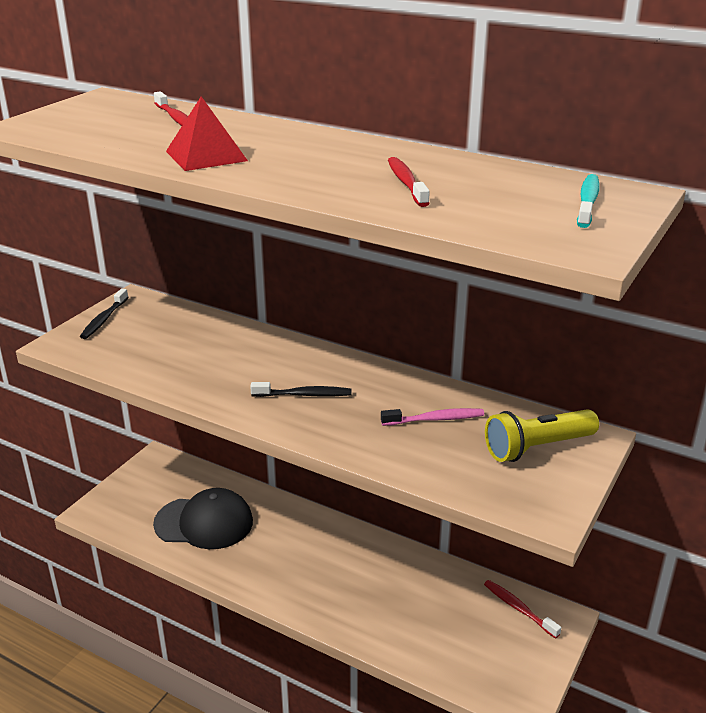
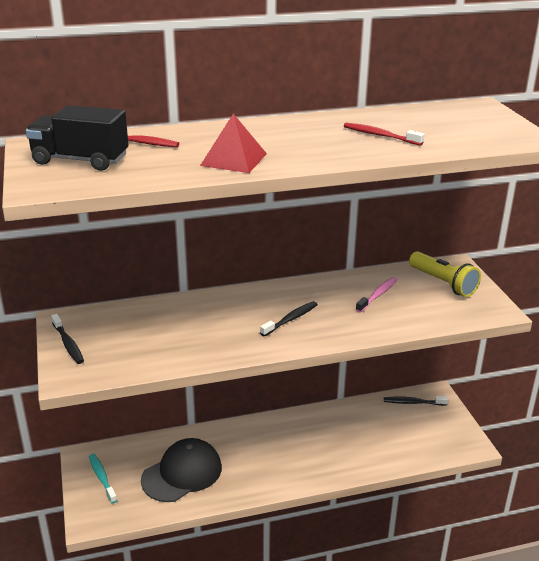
camera: 45 degrees left, 0 degrees up
red toothbrush [484,580,562,639] -> black toothbrush [384,396,448,406]
yellow flashlight [485,409,599,462] -> yellow flashlight turned 60 degrees counterclockwise [409,251,481,297]
turquoise toothbrush [577,174,600,228] -> turquoise toothbrush moved to [89,454,117,503]
none -> black truck [26,105,128,171]

